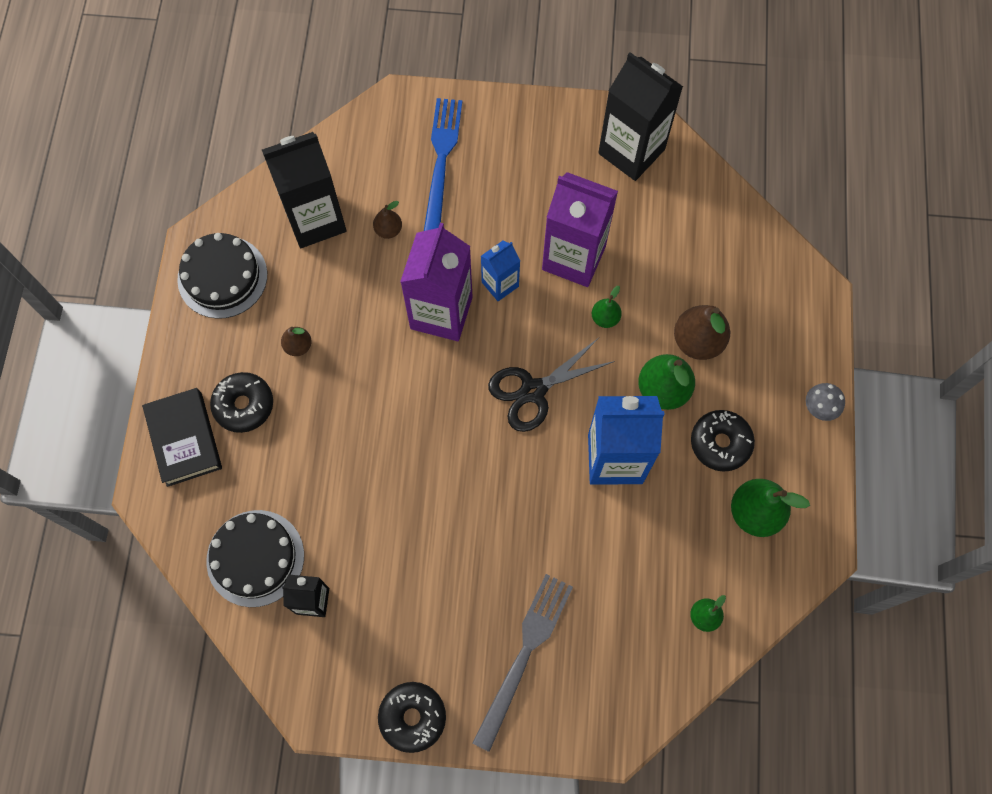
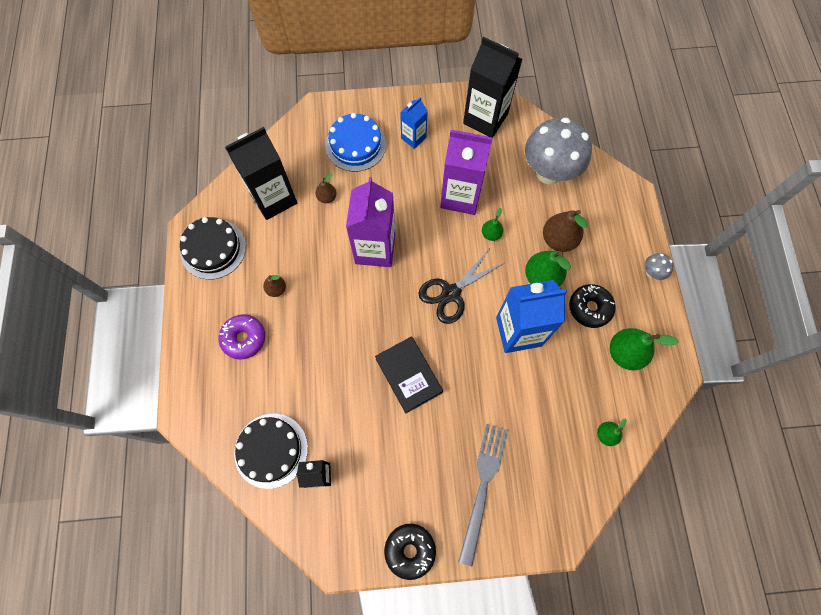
camera: 10 degrees left, 0 degrees up
black book [142,388,222,487] -> black book moved to [375,336,443,413]
black donut [210,372,273,433] -> purple donut [218,314,265,360]
blue fork [424,98,462,231] -> blue cake [325,113,386,172]
blue carton [481,241,520,301] -> blue carton moved to [400,97,428,149]
none -> grey mushroom [525,118,592,184]

